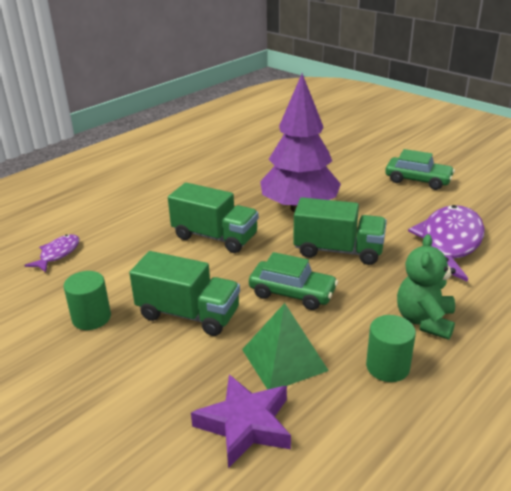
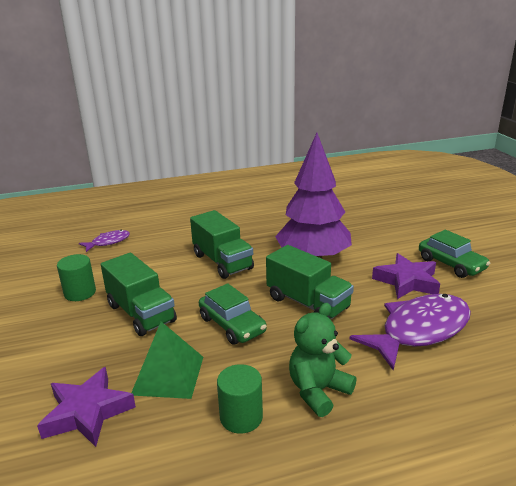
camera: 30 degrees right, 5 degrees down
none -> purple star [372,253,440,299]

